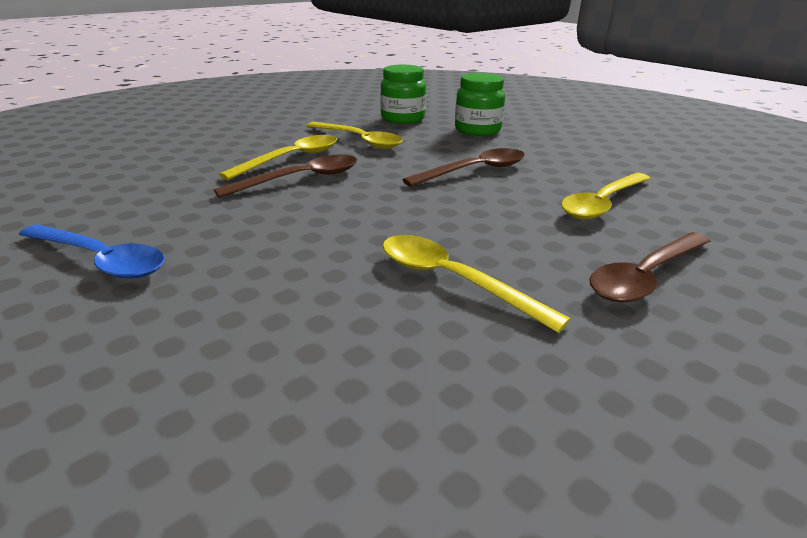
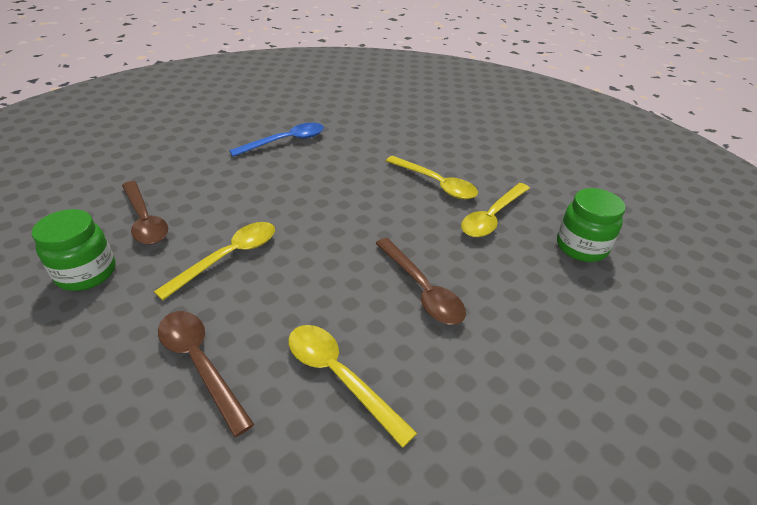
camera: 90 degrees right, 10 degrees up
blue spoon [19,224,165,279] -> blue spoon turned 150 degrees counterclockwise [229,123,324,157]
brown spoon [214,155,357,198] -> brown spoon moved to [122,181,168,245]
green jar [455,73,505,136] -> green jar moved to [32,209,116,291]

